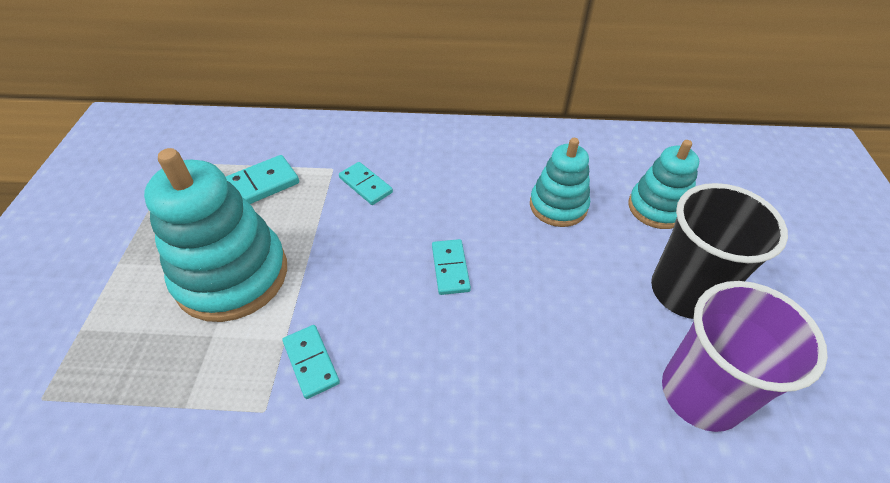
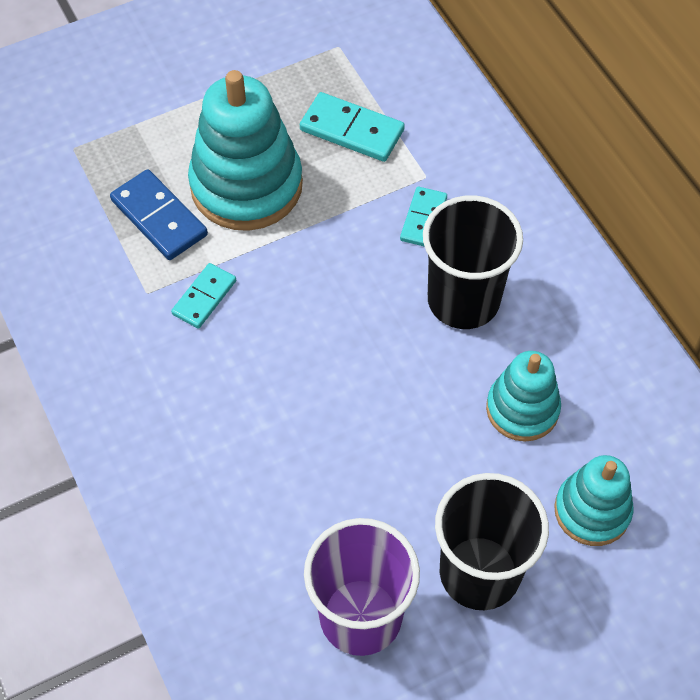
camera: 60 degrees right, 10 degrees up
turquoise domino [432,239,471,295] -> none
none -> blue domino [110,169,208,260]
none -> black cup [423,195,523,329]

